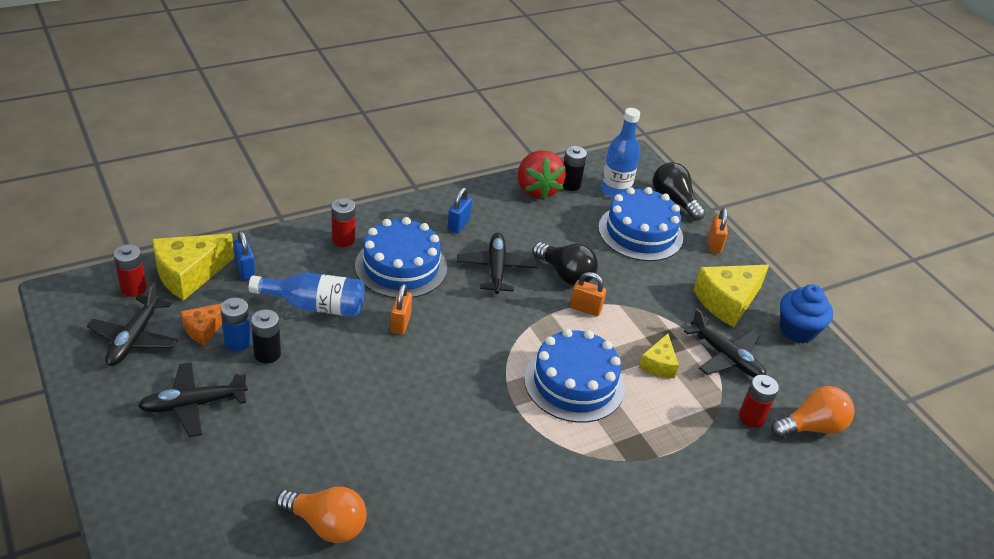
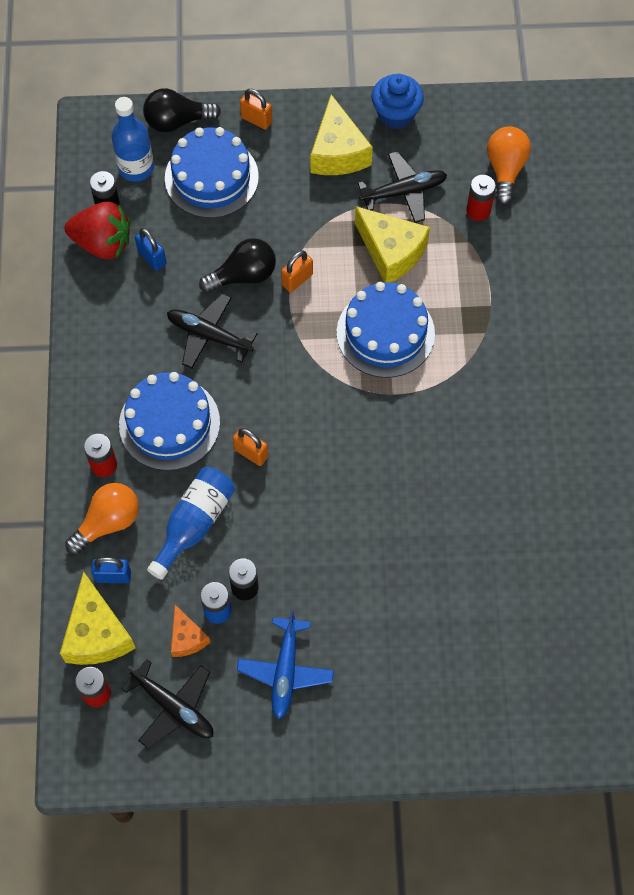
camera: 60 degrees left, 25 degrees up
black plane [138,362,248,437] -> blue plane [237,610,334,719]
orange light bulb [276,487,367,543] -> orange light bulb moved to [65,483,139,555]
blue padlock [448,188,472,233] -> blue padlock moved to [135,228,166,271]
yellow cheese [639,334,679,378] -> yellow cheese [355,206,430,283], size x1.76

